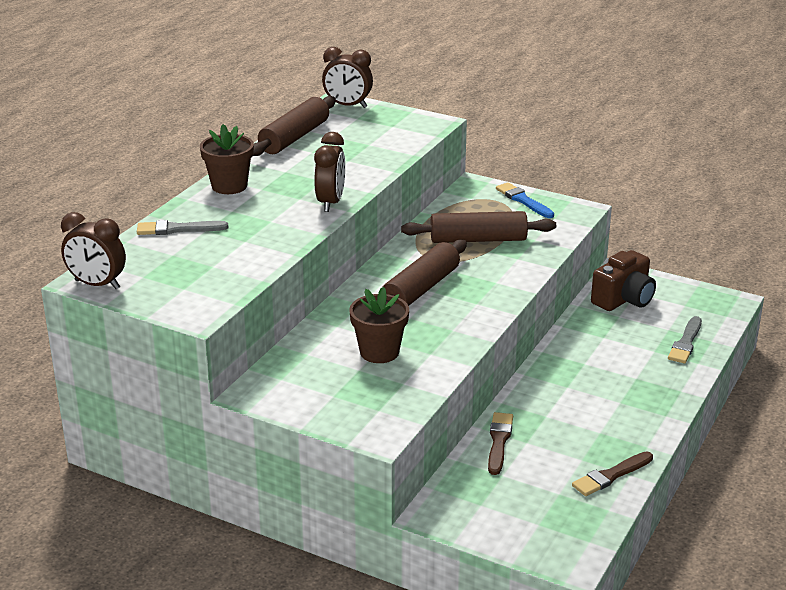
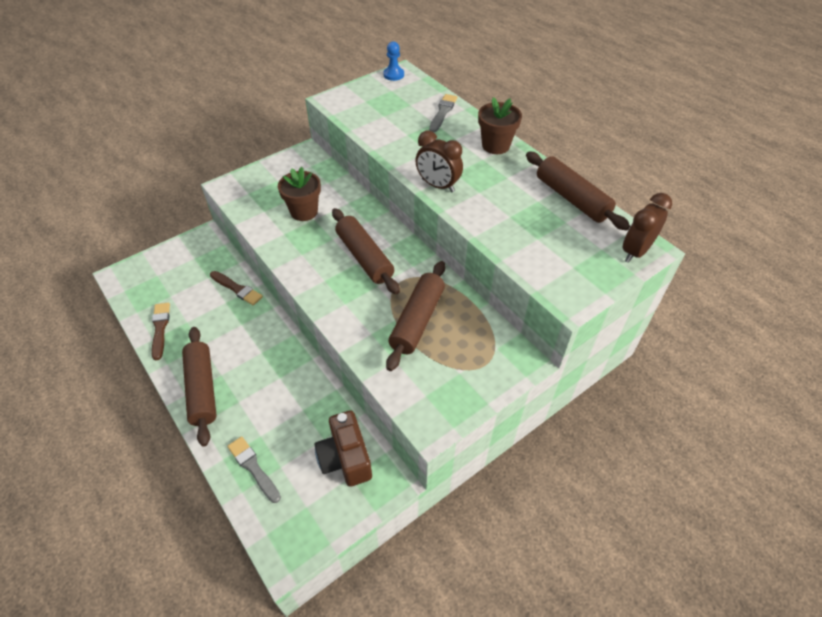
camera: 115 degrees right, 20 degrees up
brown clock [61,212,126,289] -> blue pawn [384,41,404,81]
blue brush [496,182,554,218] -> none
none -> brown rolling pin [182,327,217,447]

